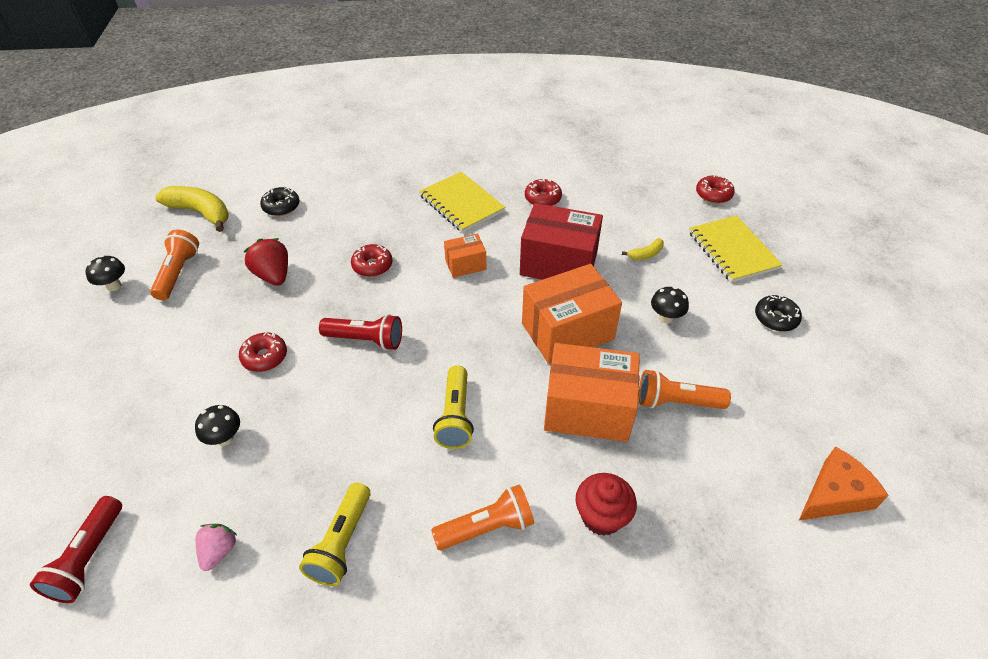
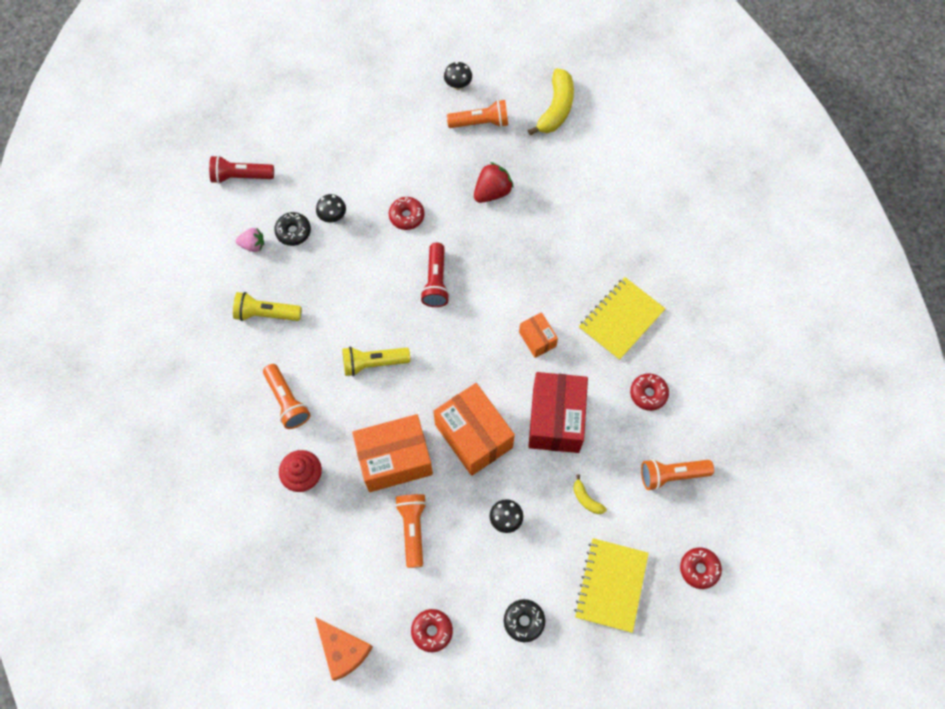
camera: 80 degrees right, 20 degrees up
black donut [260,187,299,216] -> black donut moved to [274,212,311,246]
red donut [351,244,393,277] -> red donut moved to [411,609,453,652]
orange box [544,343,640,442] -> orange box turned 75 degrees clockwise [352,414,433,492]
yellow notebook [689,215,782,283] -> yellow notebook turned 45 degrees counterclockwise [574,538,649,633]
none -> orange flashlight [641,459,714,490]

